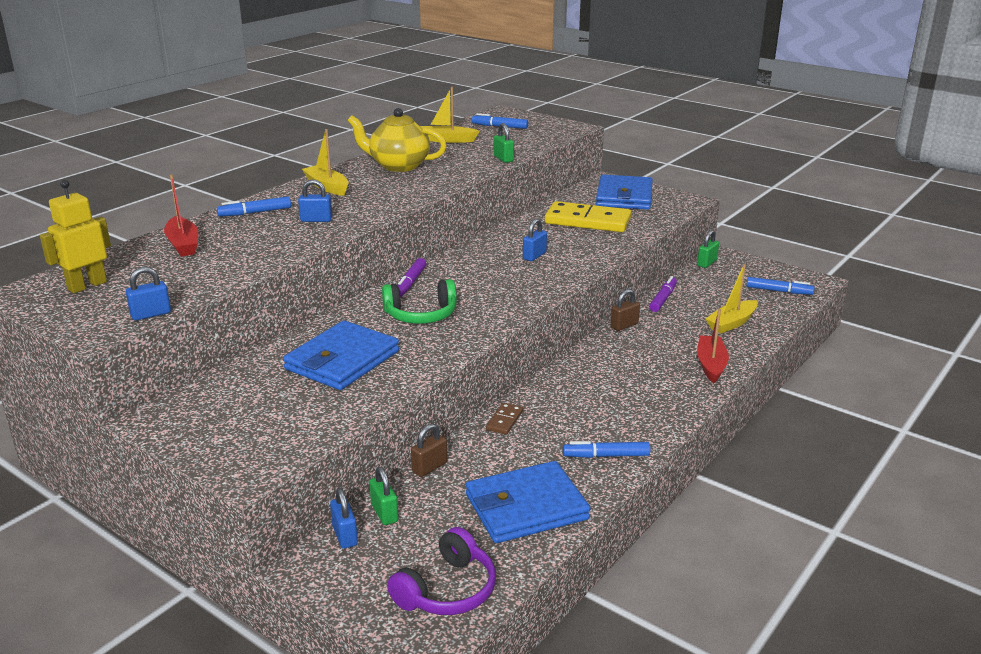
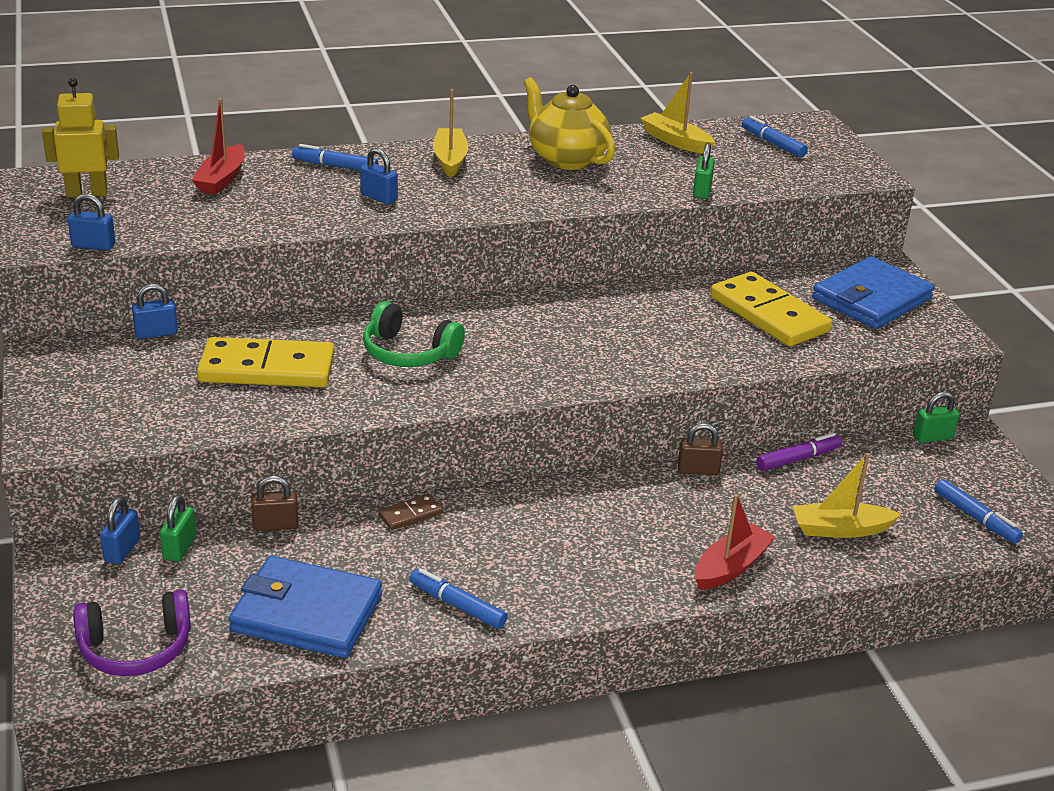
camera: 35 degrees right, 5 degrees up
blue wallet [283,320,399,390] -> yellow domino [197,337,335,387]
purple marker [397,258,426,297] -> none
blue padlock [523,219,547,261] -> blue padlock moved to [132,284,178,339]

